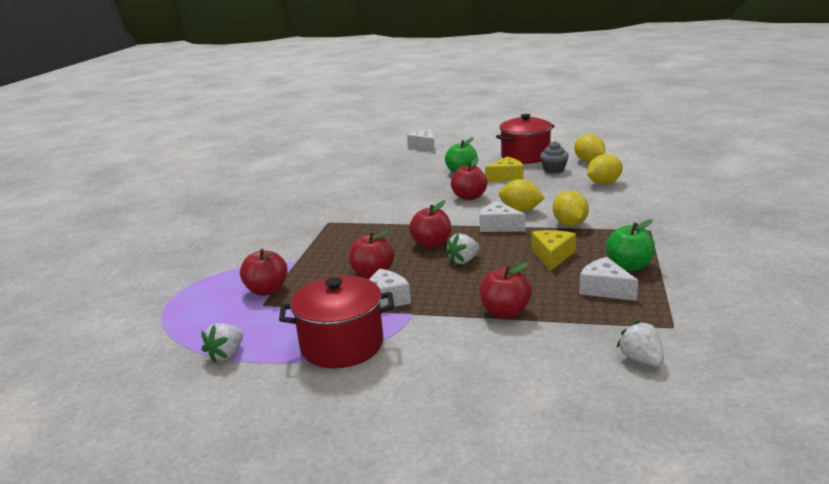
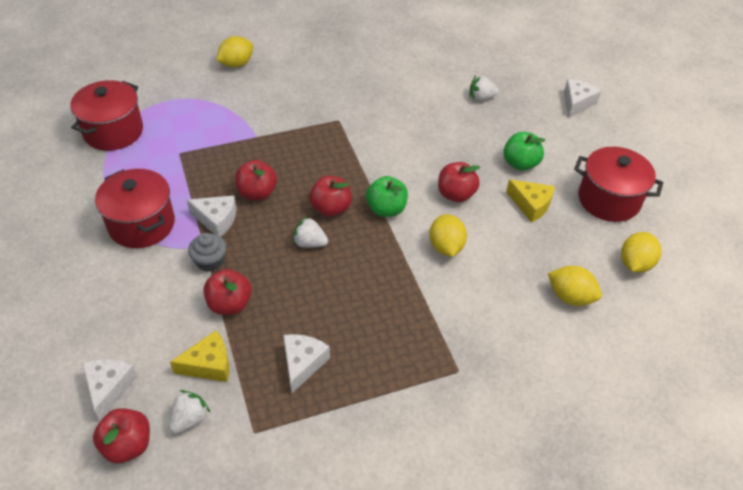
camera: 55 degrees right, 25 degrees up
white strawberry [201,323,243,363] -> white strawberry moved to [470,76,499,101]
red apple [240,249,288,296] -> red apple moved to [93,408,150,463]
white cheese [479,201,525,232] -> white cheese moved to [82,359,137,421]
yellow cheese [531,230,576,271] -> yellow cheese moved to [170,330,229,382]
grey cupcake [540,141,569,173] -> grey cupcake moved to [188,233,227,272]
yellow lemon [553,191,589,226] -> yellow lemon moved to [216,36,253,68]
green apple [606,219,655,271] -> green apple moved to [366,176,408,217]
none -> red pot [70,80,143,151]

